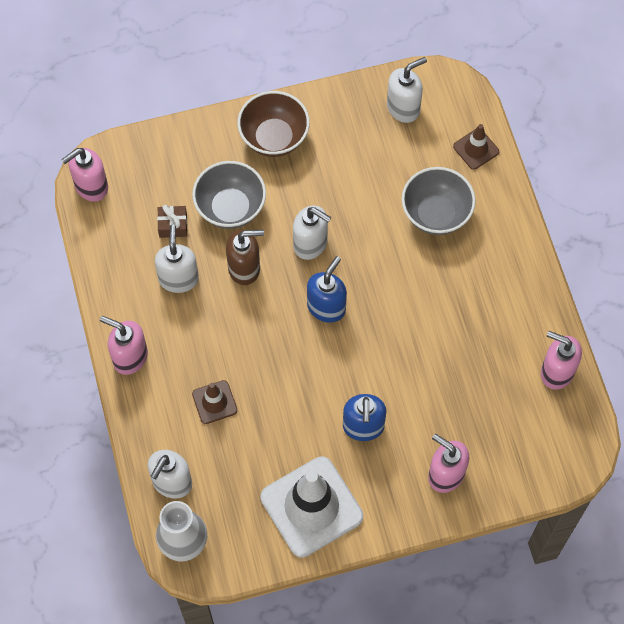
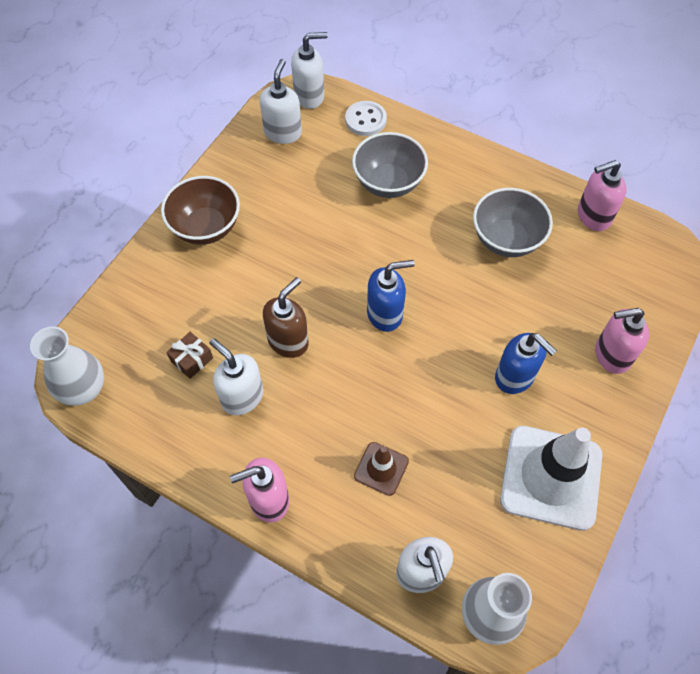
camera: 45 degrees left, 5 degrees down
pink soap dispenser [61,148,108,202] -> white vase [30,326,104,406]
grey bowl [192,161,266,229] -> grey bowl moved to [473,188,553,257]
white soap dispenser [293,205,331,260] -> white soap dispenser moved to [291,32,328,109]
blue soap dispenser [307,256,347,323] -> blue soap dispenser turned 90 degrees clockwise [367,260,415,332]
brown traffic cone [453,124,499,170] -> white button [345,101,387,136]

